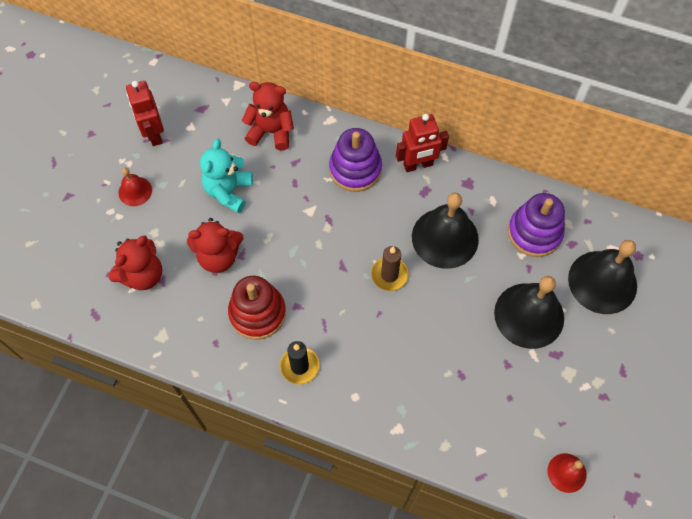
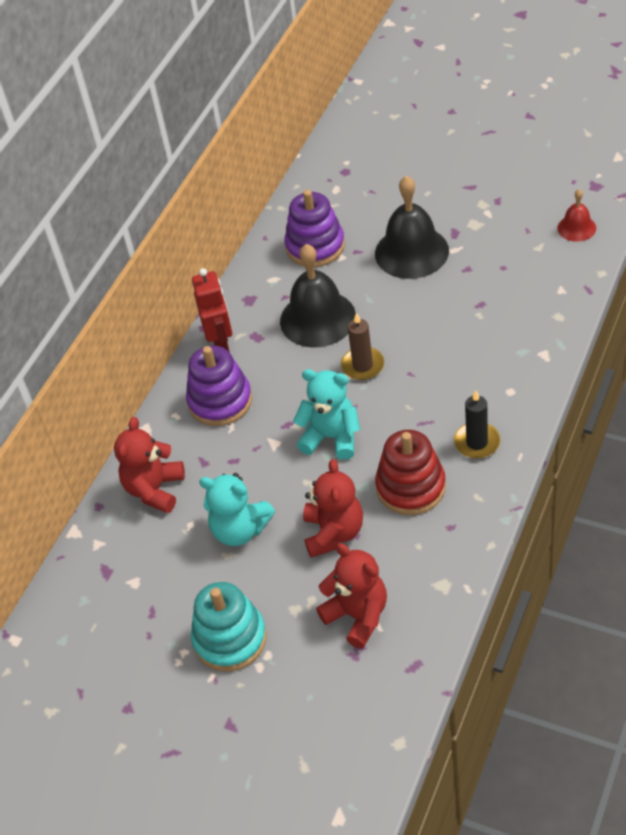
camera: 80 degrees left, 15 degrees down
red bell [119,168,152,206] -> turquoise stacking toy [191,582,267,671]
red robot [126,81,164,146] -> none
black bell [568,240,637,314] -> none
none -> turquoise teddy bear [293,369,360,460]

